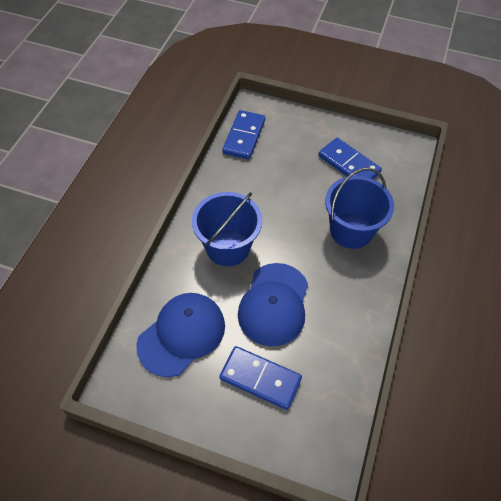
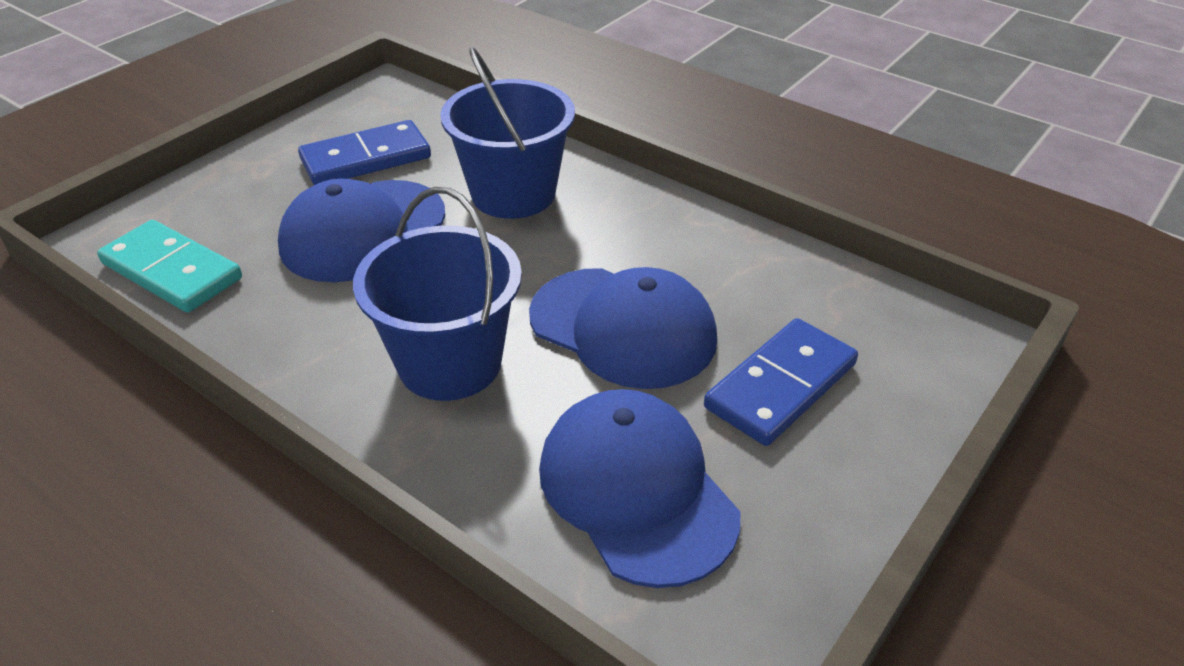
camera: 70 degrees left, 15 degrees down
blue domino [222,110,265,159] -> turquoise domino [97,220,242,313]
none -> blue cap [278,179,445,282]

